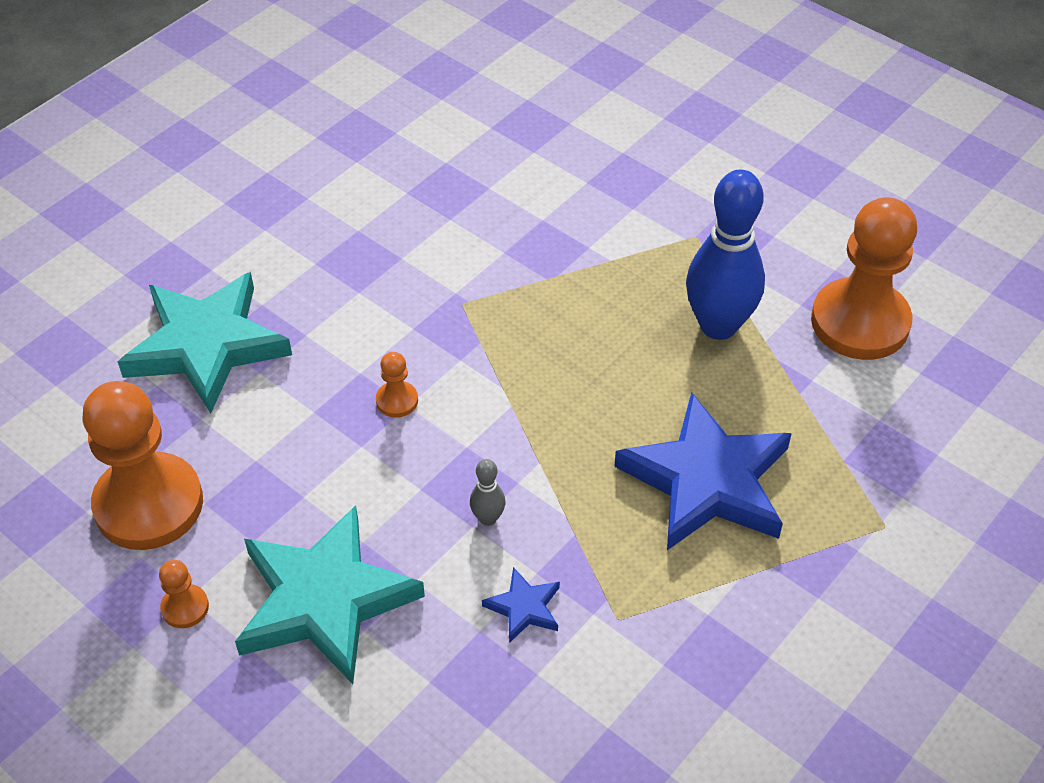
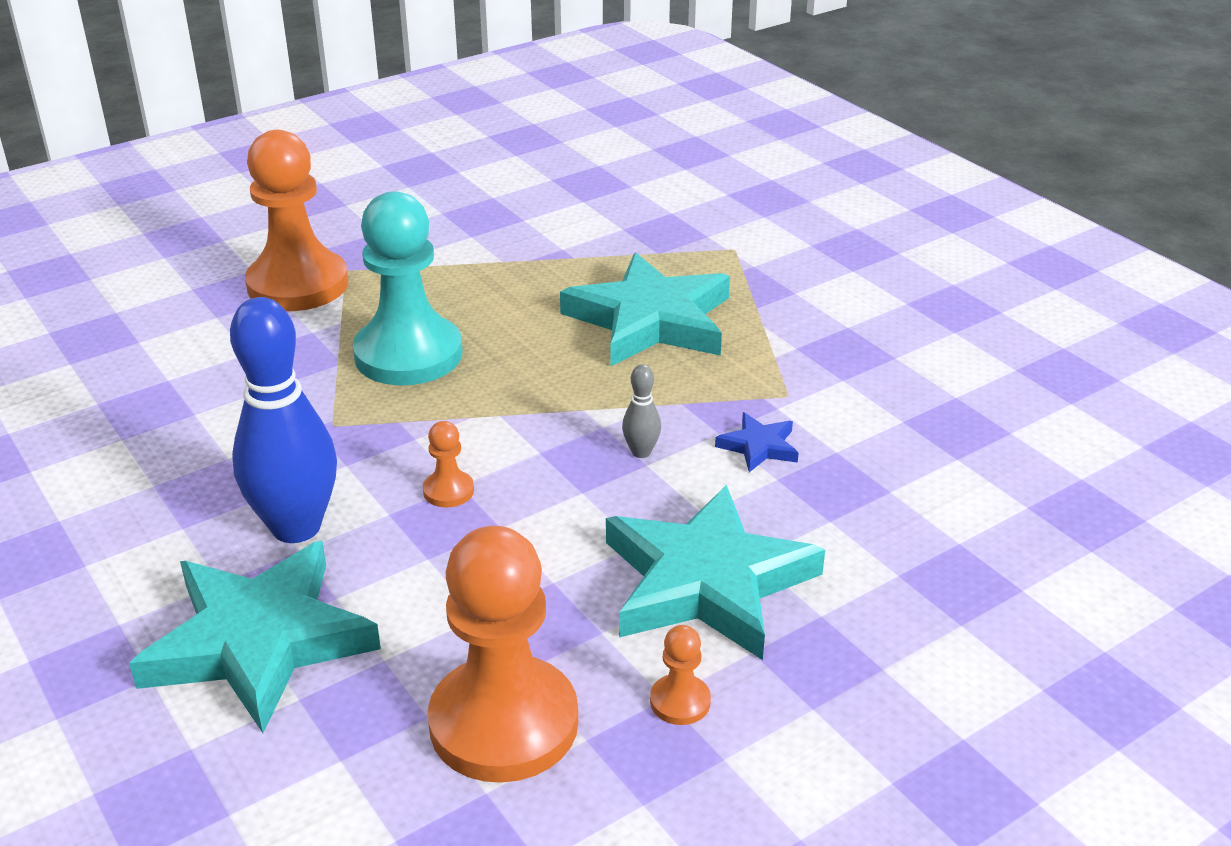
camera: 75 degrees left, 15 degrees down
blue star [614,392,792,550] -> turquoise star [560,253,730,367]
blue bowling pin [686,170,765,340] -> blue bowling pin moved to [230,297,337,543]
orange pawn [811,197,917,360] -> orange pawn moved to [245,130,348,311]
none -> turquoise pawn [353,191,463,385]

